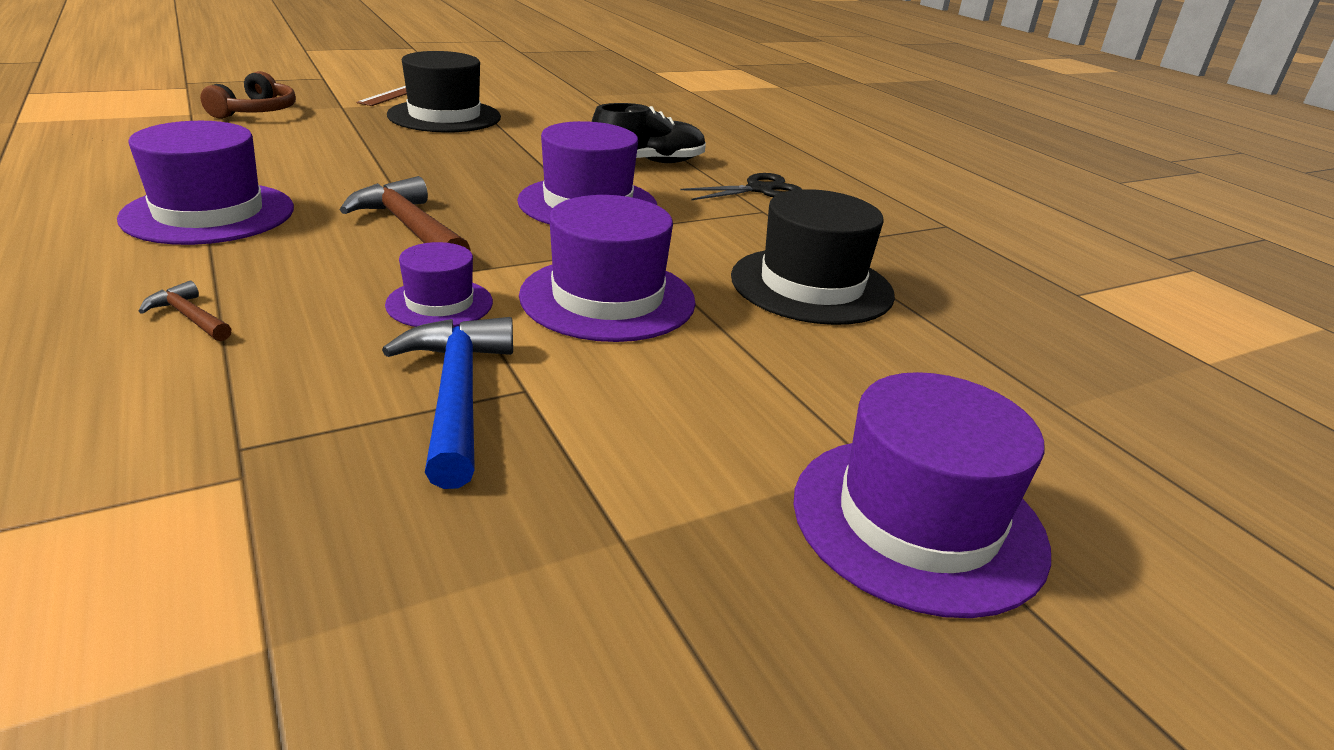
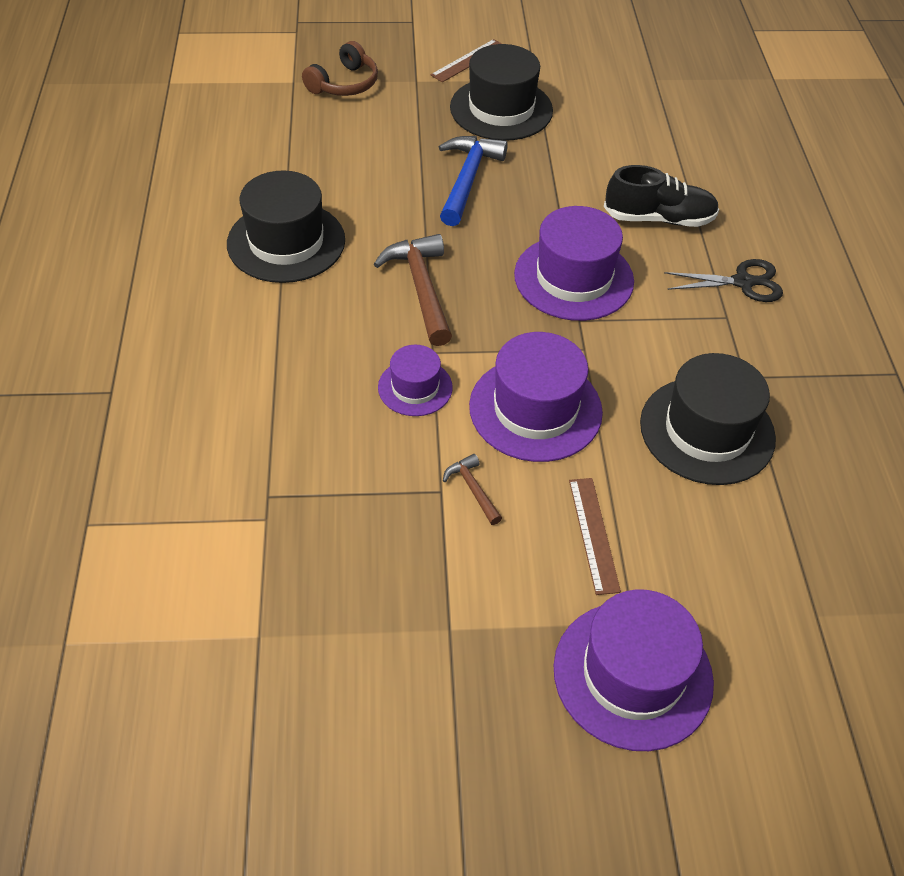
camera: 25 degrees right, 20 degrees up
purple hat [117,121,294,245] -> black hat [227,170,345,283]
brown hammer [139,281,232,341] -> brown hammer moved to [443,454,502,525]
blue hammer [382,317,513,489] -> blue hammer moved to [439,136,508,226]
none -> brown ruler [569,478,621,595]

